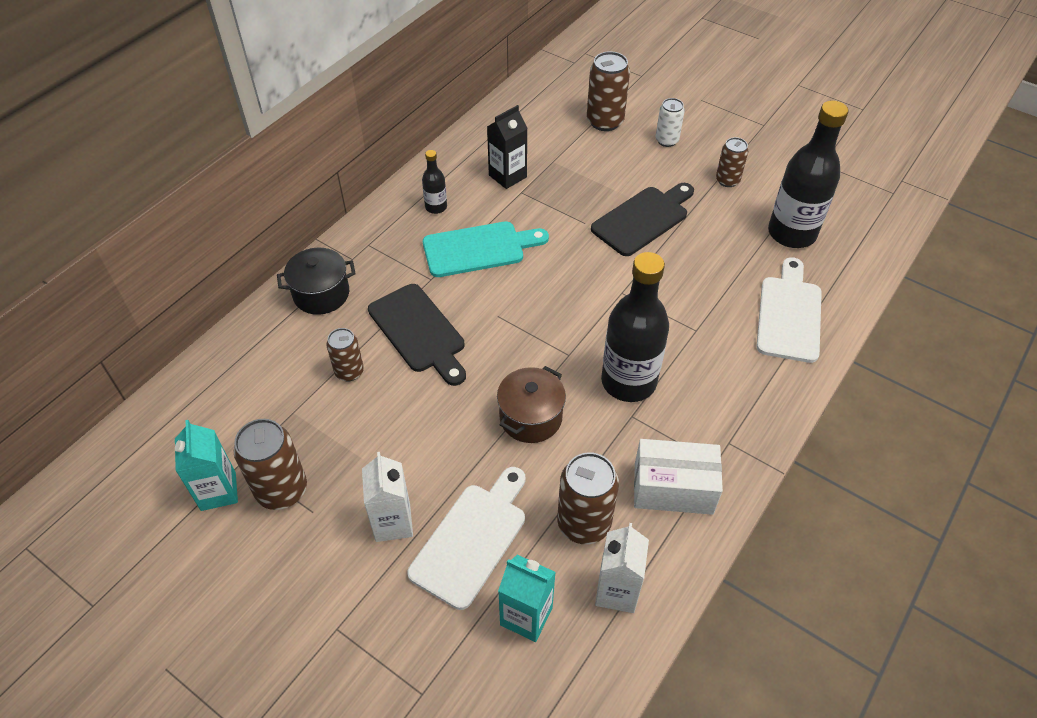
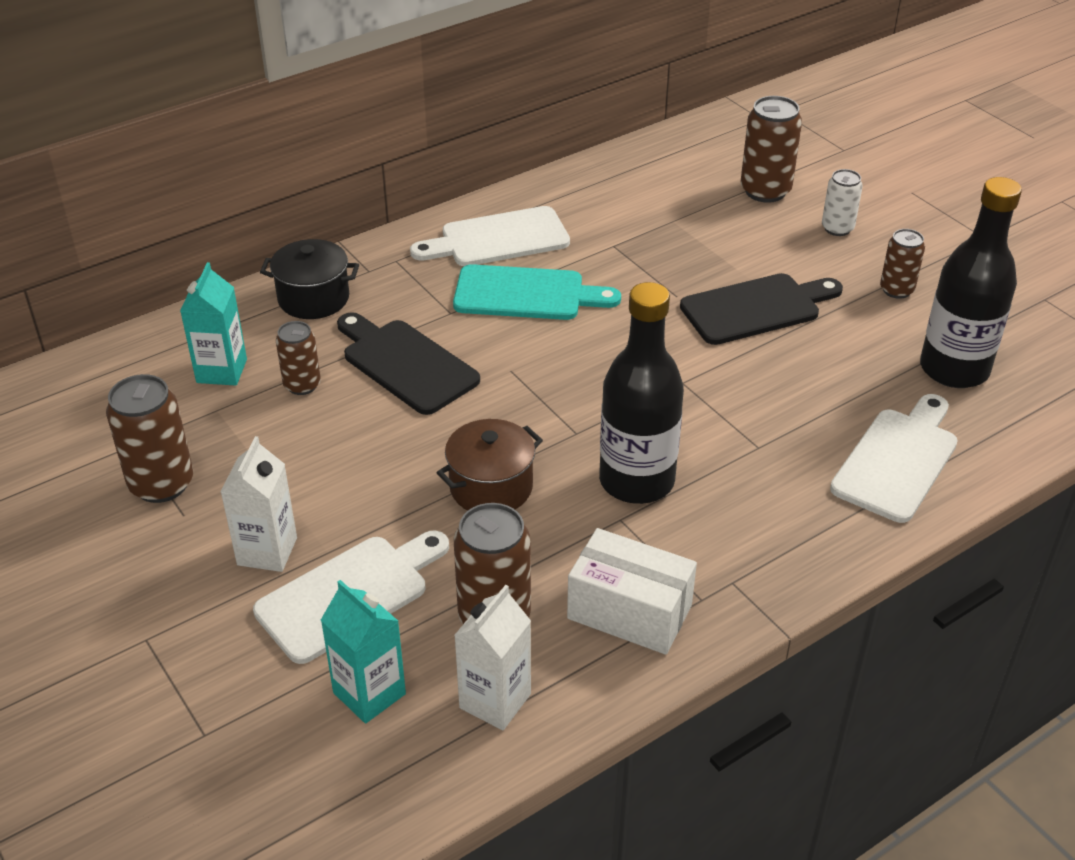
camera: 20 degrees right, 10 degrees down
turquoise carton [175,420,238,511] -> turquoise carton moved to [180,262,247,386]
black cutting board [368,284,466,386] -> black cutting board turned 150 degrees clockwise [337,312,480,415]
black bottle [422,150,447,214] -> white cutting board [410,206,570,266]
black carton [487,105,528,189] -> none

